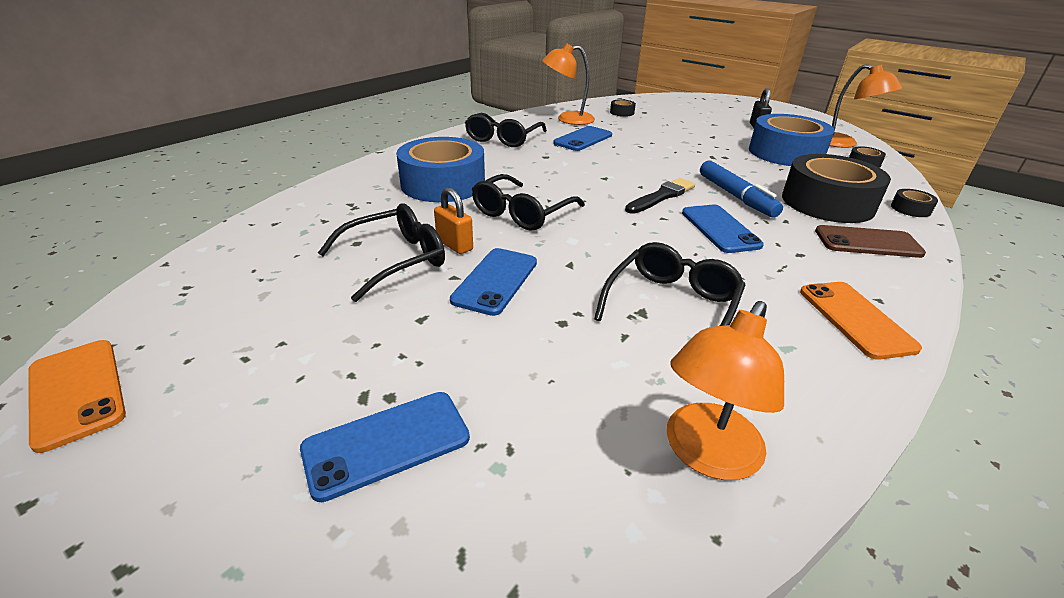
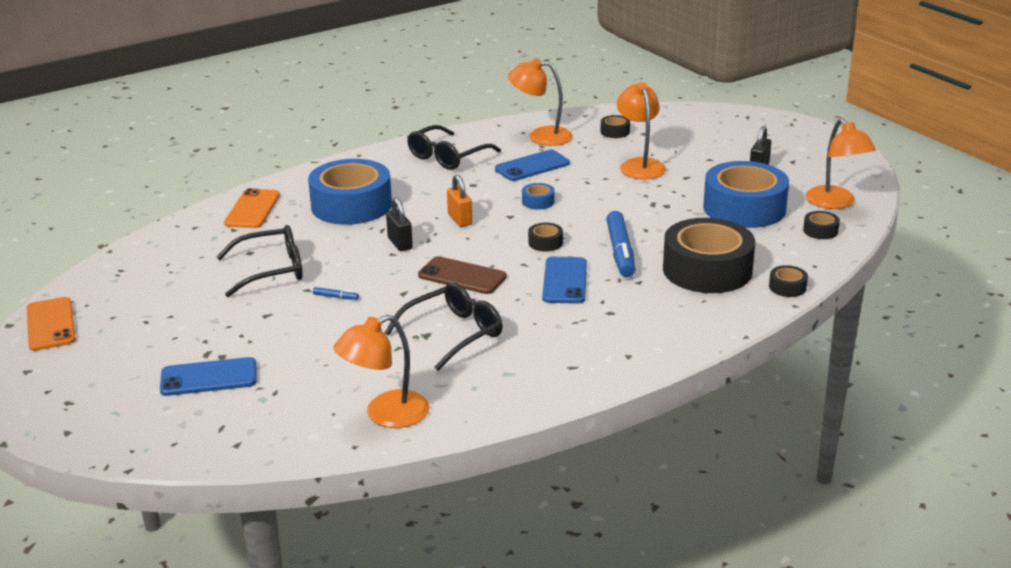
camera: 20 degrees right, 5 degrees down
orange padlock [434,187,473,254] -> orange padlock moved to [447,175,472,227]
blue phone [450,248,537,316] -> blue marker [313,287,359,300]
black glasses [472,174,585,231] -> black padlock [386,197,413,251]
black brush [625,178,695,214] -> black tape [528,223,563,251]
orange phone [800,282,922,360] -> orange phone moved to [224,188,280,228]
brown phone [815,225,926,258] -> brown phone moved to [418,256,506,294]
none -> blue tape [522,183,555,210]
none -> orange lamp [617,82,666,180]

